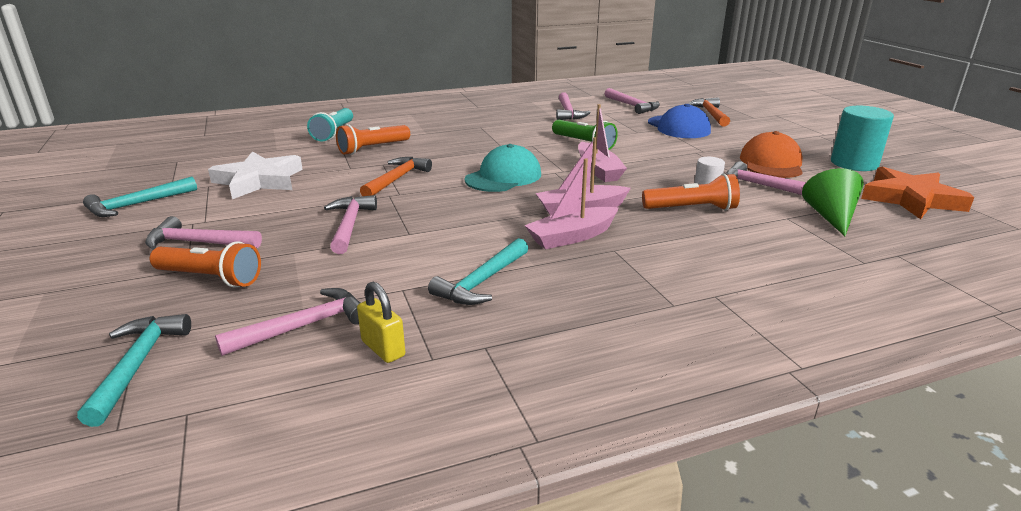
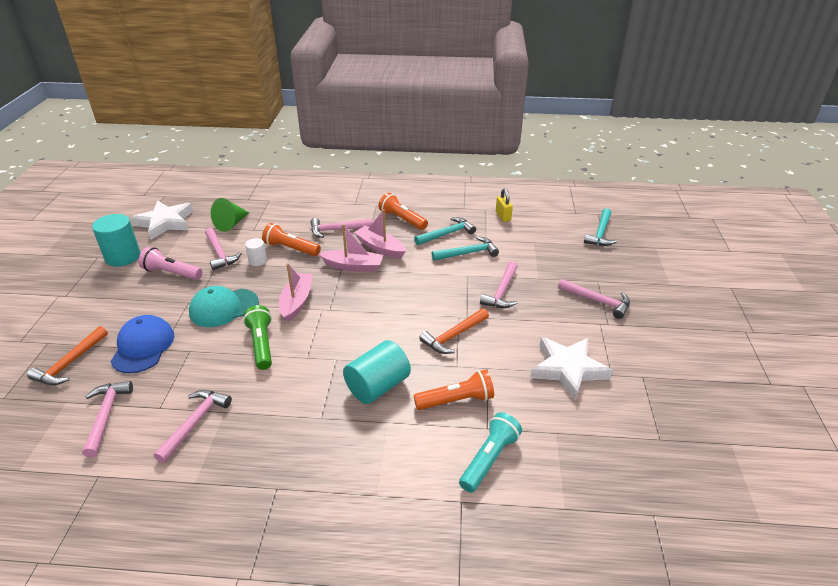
camera: 155 degrees left, 10 degrees up
turquoise hammer [83,176,197,217] -> turquoise hammer moved to [432,236,499,261]
orange flashlight [150,241,261,288] -> orange flashlight moved to [378,193,428,230]
pink hammer [215,288,360,356] -> pink hammer moved to [311,218,373,238]
turquoise cap [465,144,541,192] -> turquoise cap moved to [189,286,259,327]
pink boat [524,158,619,249] -> pink boat turned 135 degrees counterclockwise [354,209,406,258]
orange cap [740,131,803,178] -> pink flashlight [139,247,202,280]
orange star [861,166,974,219] -> white star [131,201,193,240]
none -> turquoise cylinder [343,340,411,404]

